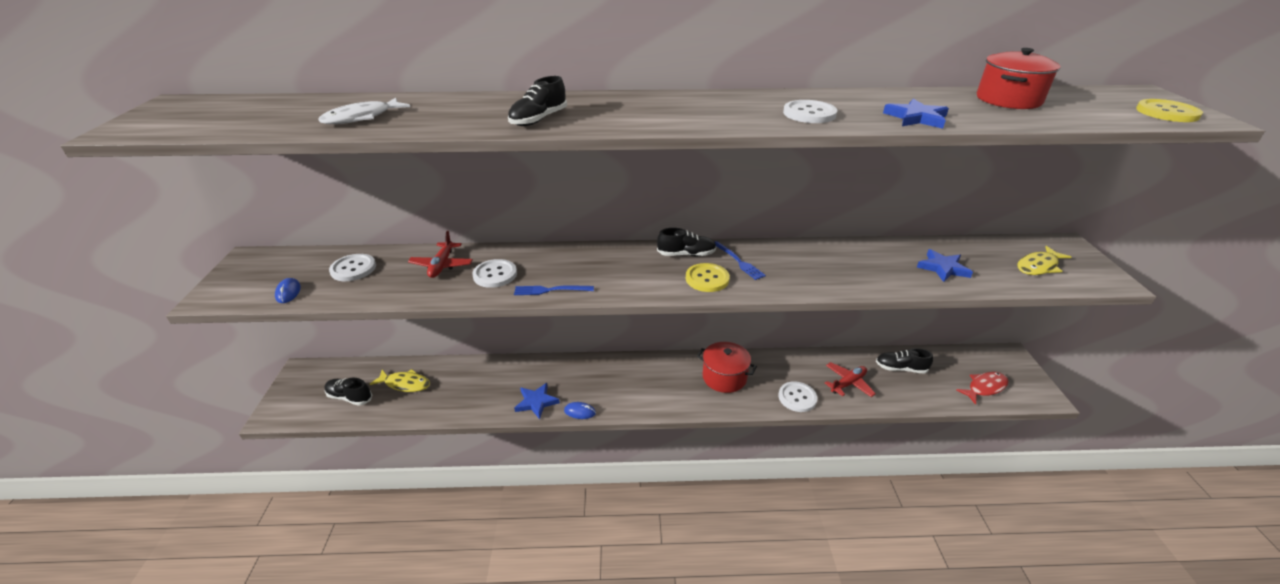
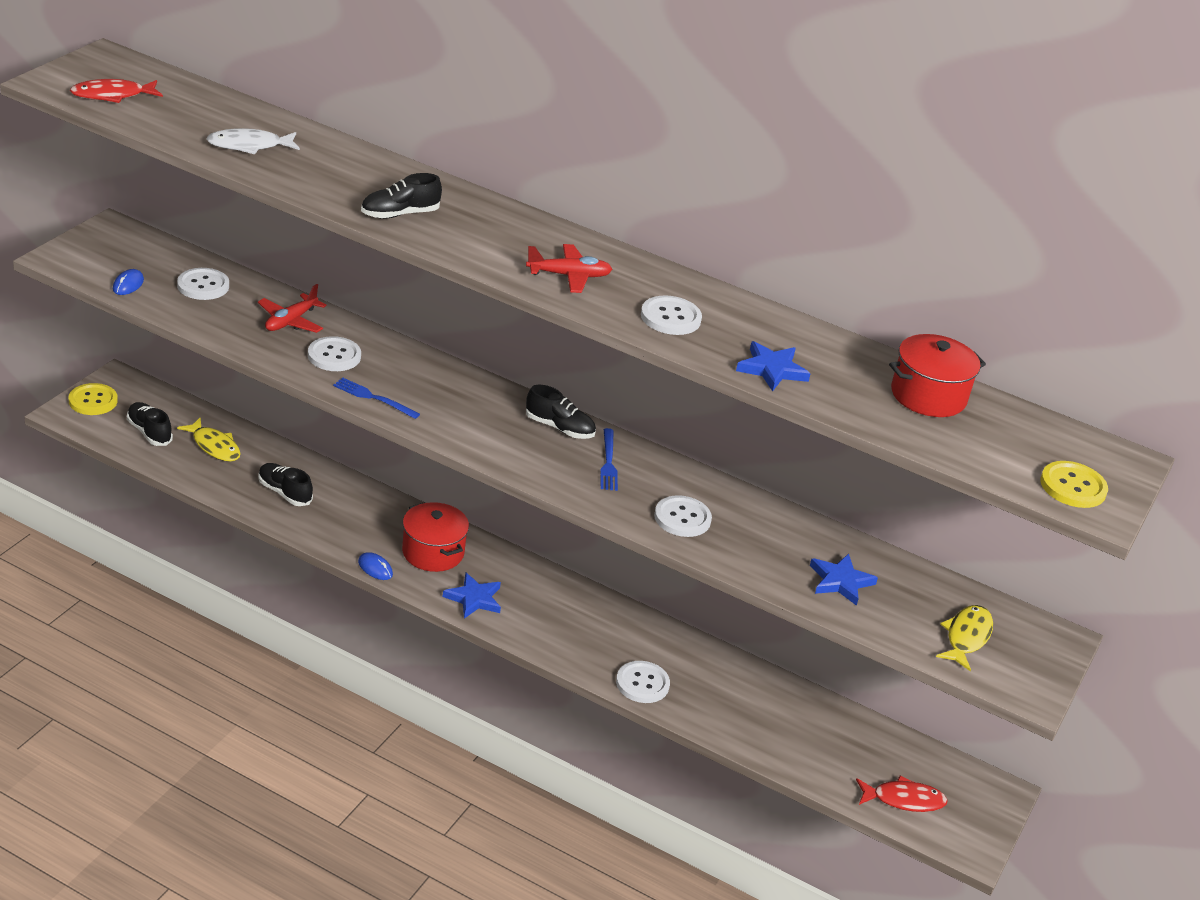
camera: 25 degrees right, 0 degrees up
blue star [514,383,560,419] -> blue star moved to [443,573,501,619]
yellow button [686,263,730,292] -> yellow button moved to [69,383,118,415]
red pot [697,342,757,393] -> red pot moved to [402,502,469,572]
red plane [825,362,876,397] -> red plane moved to [526,244,612,293]
black shoe [876,348,933,374] -> black shoe moved to [258,463,313,506]
yellow fish [1018,246,1071,275] -> yellow fish turned 120 degrees clockwise [936,605,993,671]
none -> red fish [70,79,163,103]
none -> white button [654,495,712,537]

